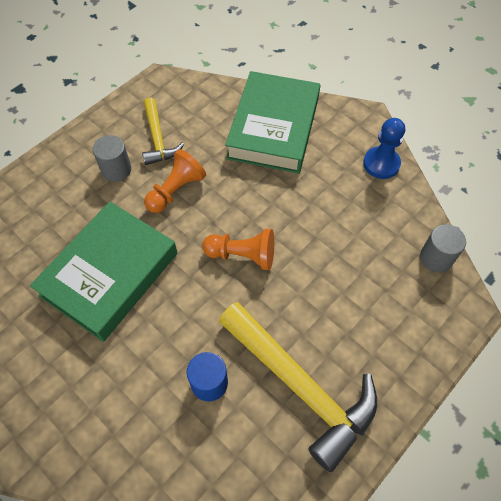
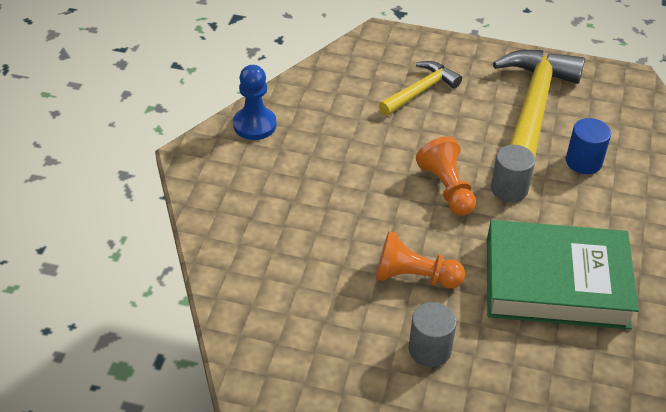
camera: 120 degrees left, 15 degrees down
yellow hammer [142,97,184,165] -> yellow hammer moved to [379,61,462,116]
green book [225,71,320,173] -> none
grey cylinder [420,224,466,272] -> grey cylinder moved to [491,145,535,202]

